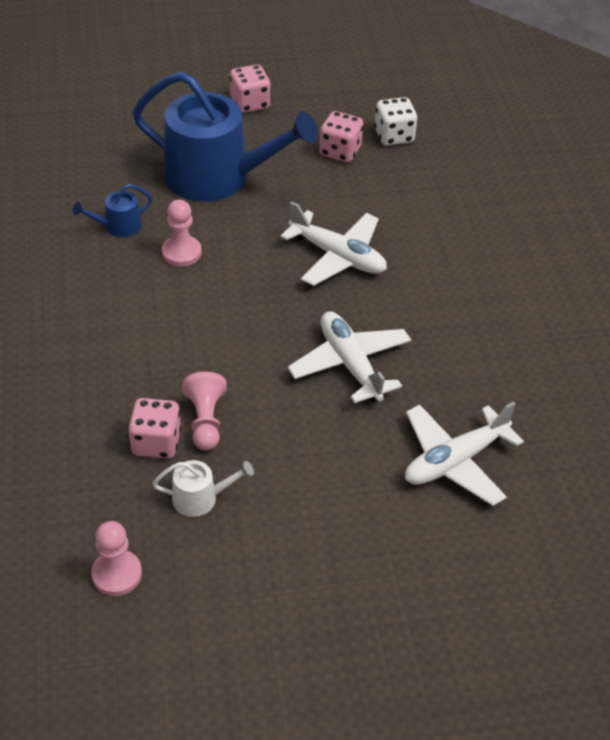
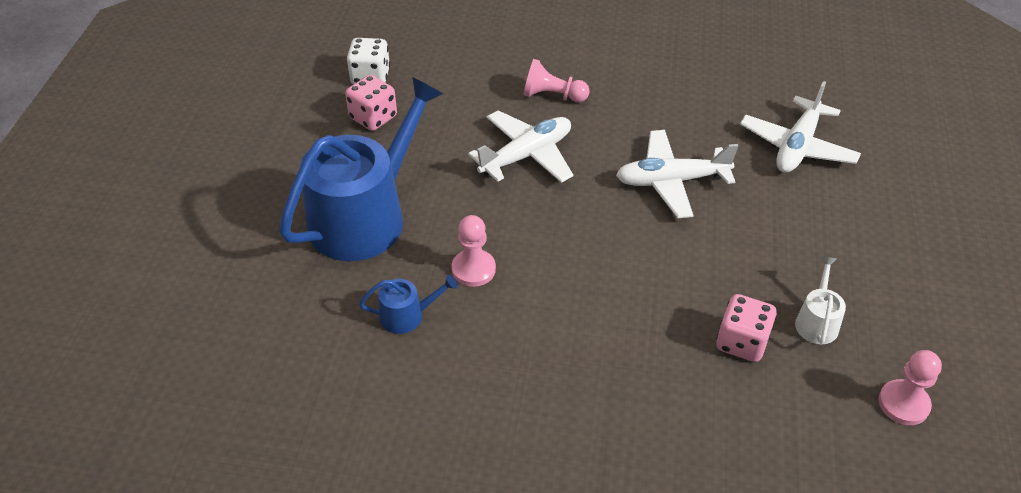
camera: 70 degrees left, 0 degrees up
blue watering can [72,184,153,237] -> blue watering can turned 90 degrees counterclockwise [359,275,457,334]
pink pawn [182,372,227,451] -> pink pawn moved to [523,59,590,102]
pink dice [229,65,271,113] -> none
white plane [405,401,524,506] -> white plane turned 45 degrees clockwise [740,81,861,173]

